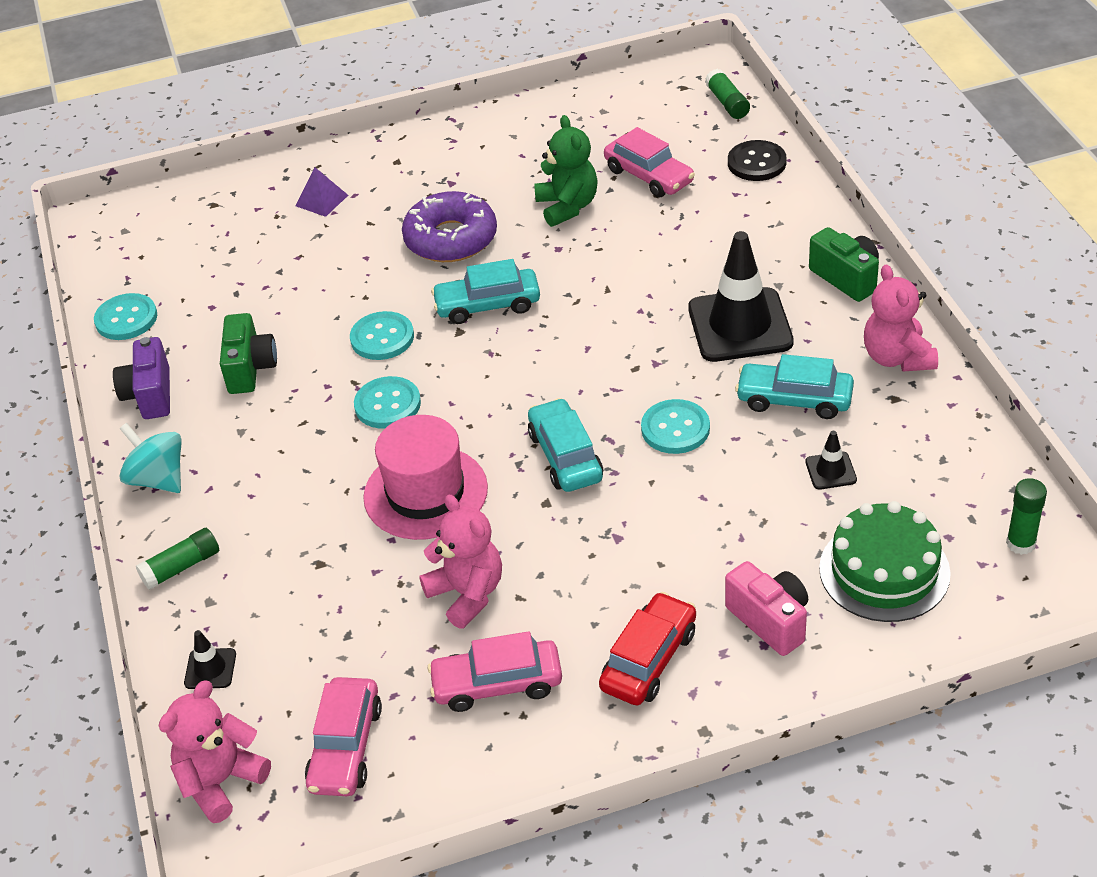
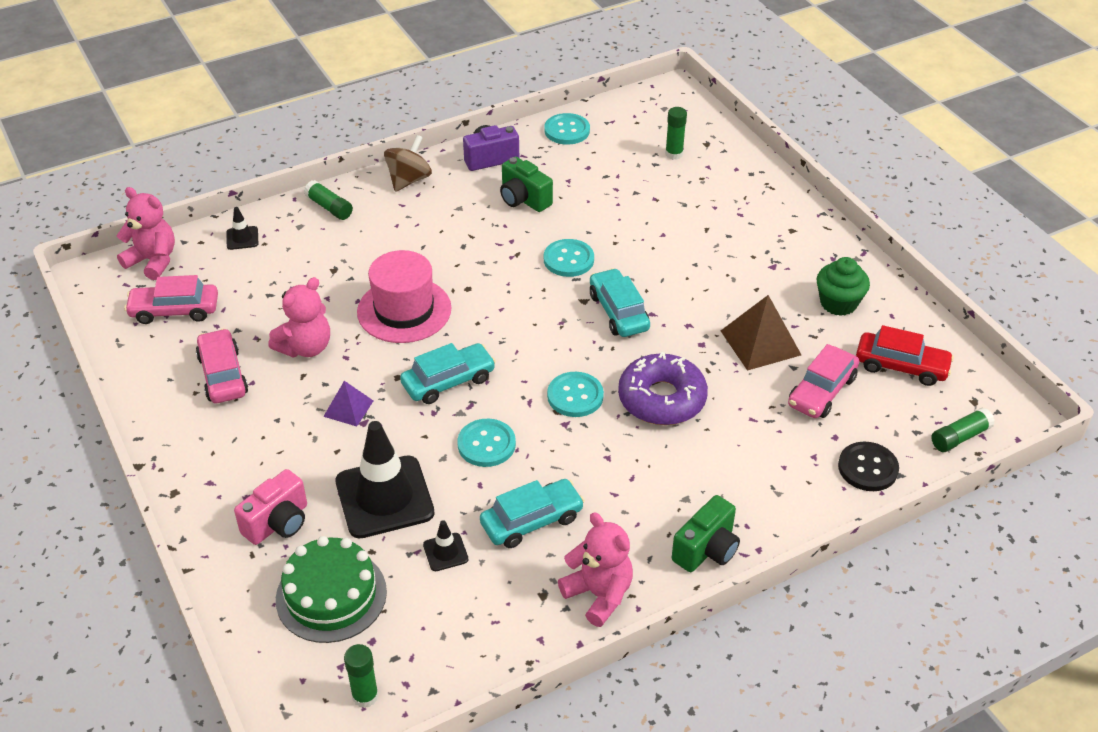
camera: 75 degrees right, 0 degrees up
turquoise spinning top [119,423,181,493] -> brown spinning top [384,135,432,192]
green camera [220,313,277,394] -> green camera turned 60 degrees clockwise [500,156,553,212]
purple pyramid [296,168,348,217] -> purple pyramid moved to [323,381,373,427]
turquoise button [354,376,421,429] -> turquoise button moved to [547,372,604,417]
purple donut [402,191,497,262] -> purple donut moved to [618,352,708,425]
green teddy bear [534,115,598,227] -> brown pyramid [721,295,801,371]
red car [599,592,696,705] -> red car moved to [856,325,954,386]
black traffic cone [688,231,794,362] -> black traffic cone moved to [336,421,435,538]
turquoise car [735,354,854,419] -> turquoise car turned 60 degrees clockwise [480,479,585,548]
pink teddy bear [864,264,938,372] -> pink teddy bear turned 75 degrees clockwise [558,512,633,627]
none -> green glue stick [665,107,687,160]
none -> green cupcake [817,257,870,316]

